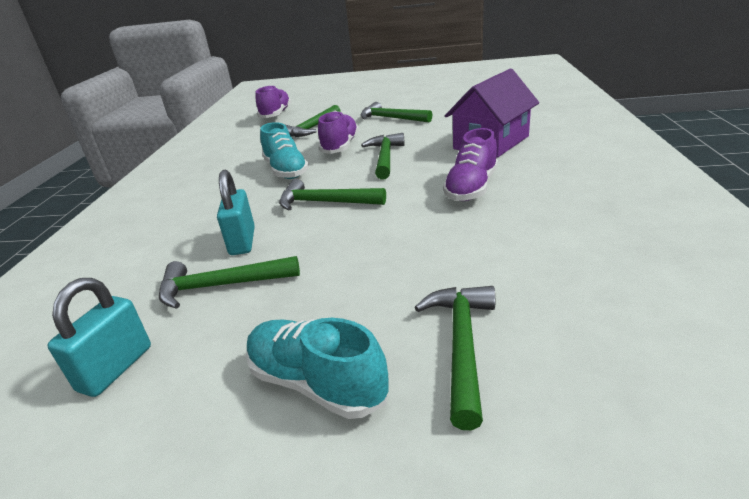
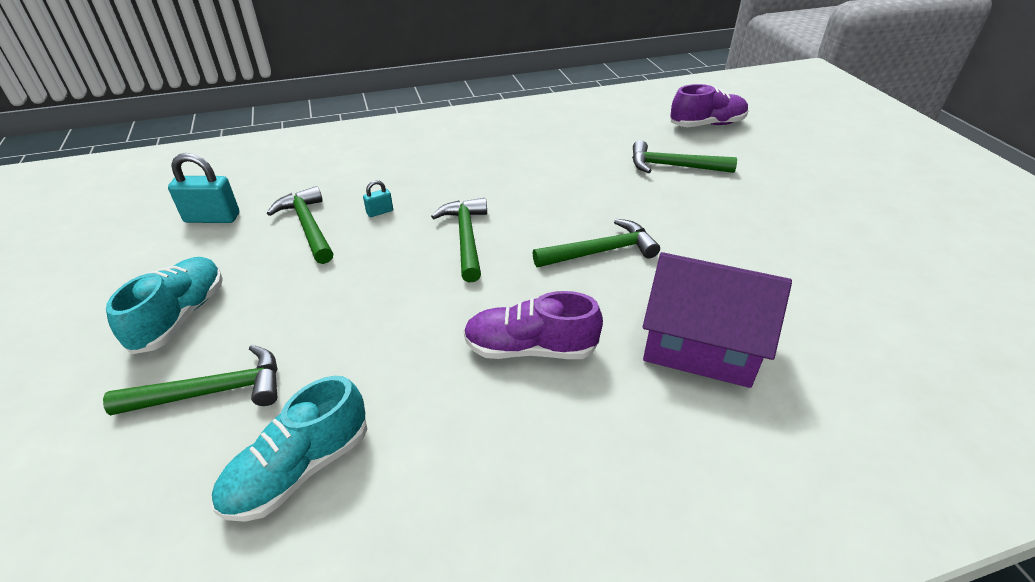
camera: 65 degrees right, 10 degrees up
turquoise padlock [217,170,255,255] -> turquoise padlock [363,180,393,217], size x0.51
turquoise shoe [260,122,309,179] -> turquoise shoe moved to [212,376,367,522]
purple shoe [318,111,359,154] -> none
green hammer [361,102,432,122] -> none

